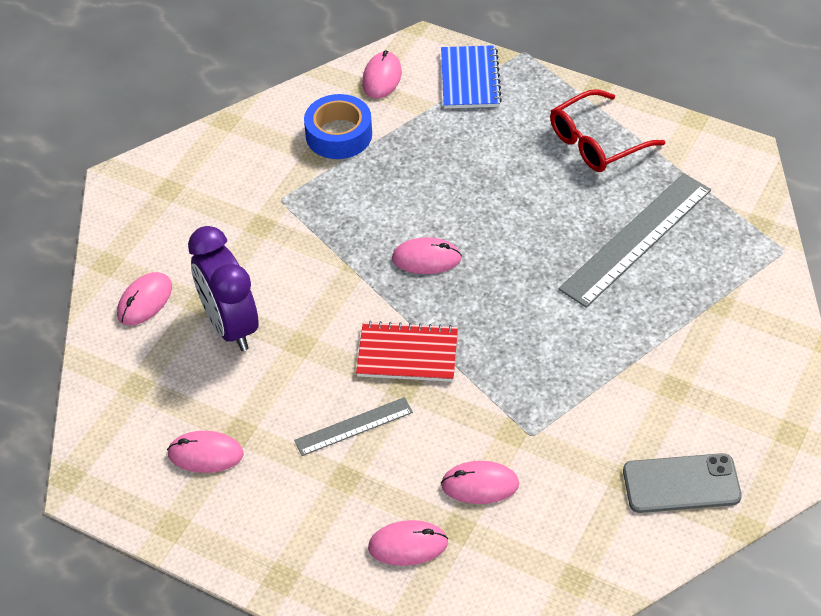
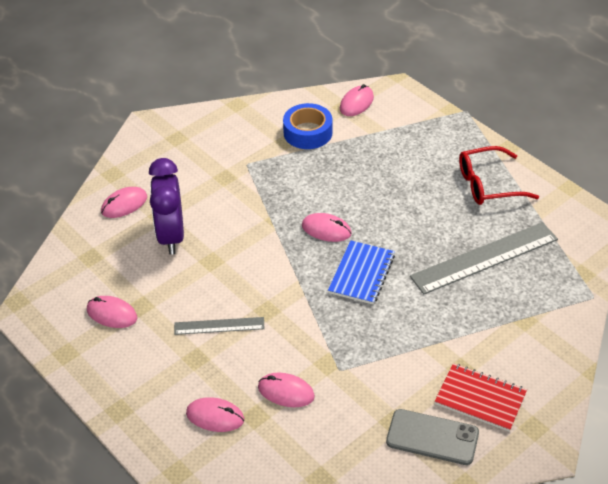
camera: 20 degrees right, 5 degrees down
red notebook [356,321,458,382] -> red notebook moved to [435,363,527,432]
blue notebook [441,45,502,109] -> blue notebook moved to [328,240,395,305]

